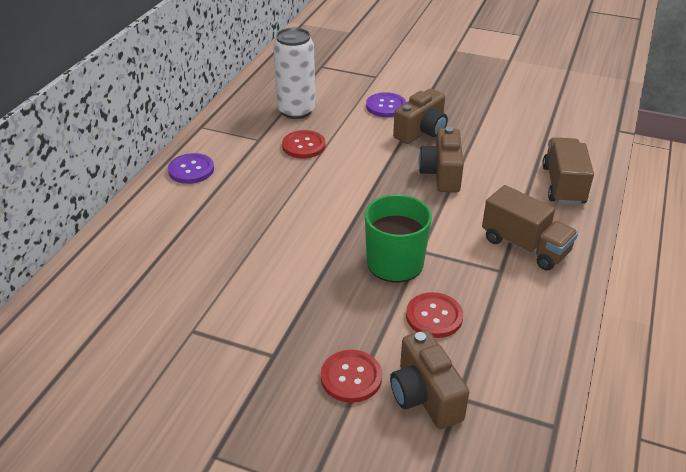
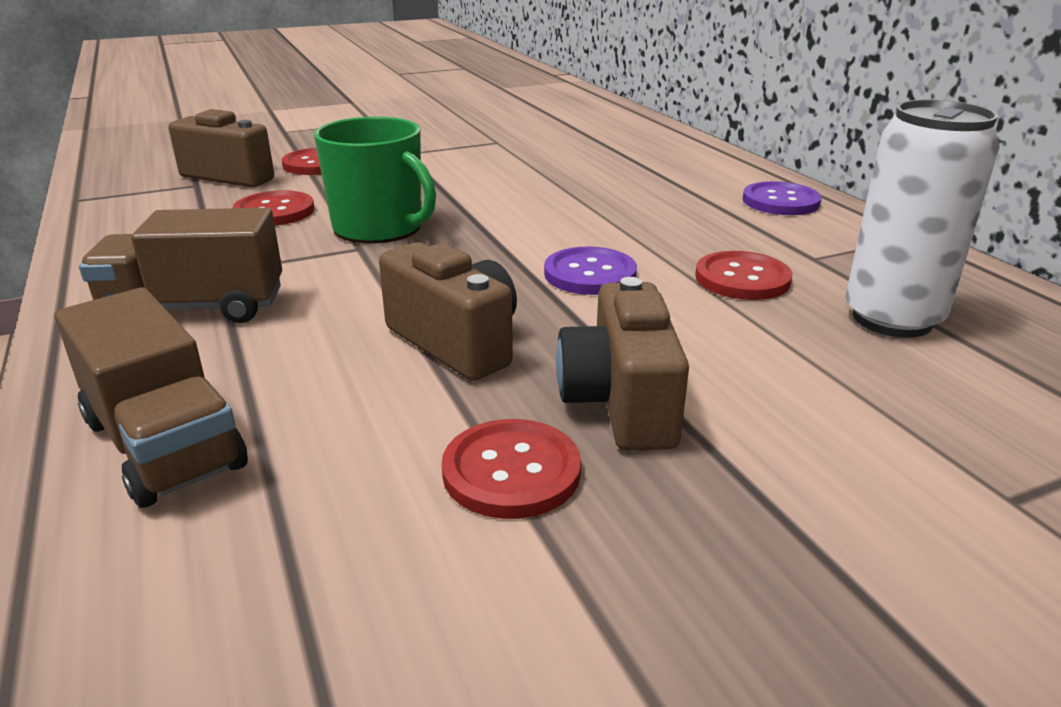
camera: 135 degrees right, 10 degrees down
purple button [366,92,407,117] -> purple button moved to [544,246,637,295]
none -> red button [442,419,581,519]

